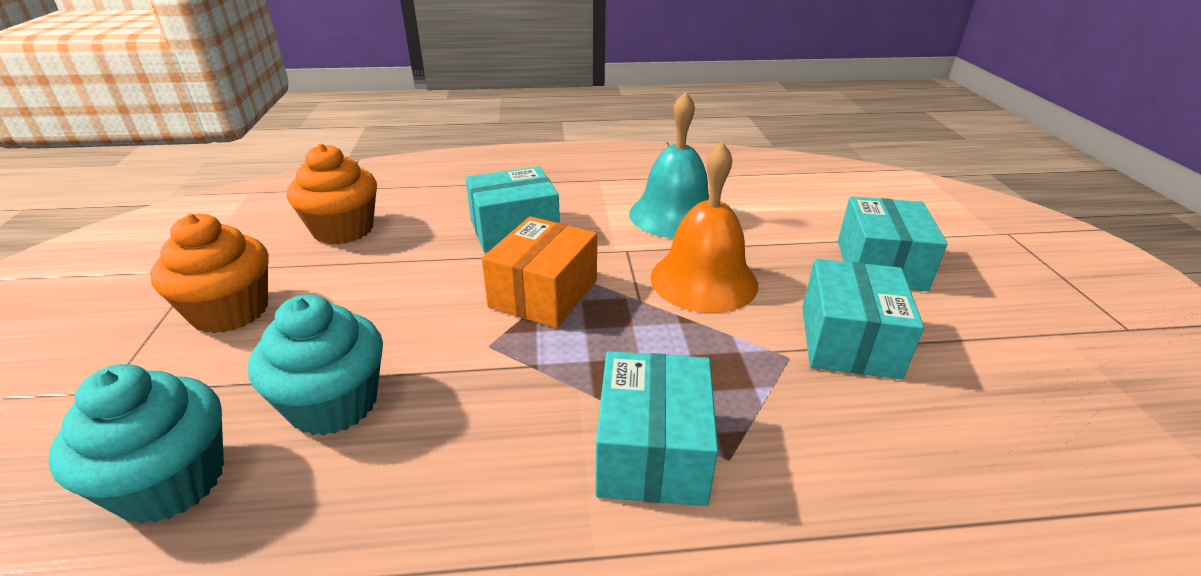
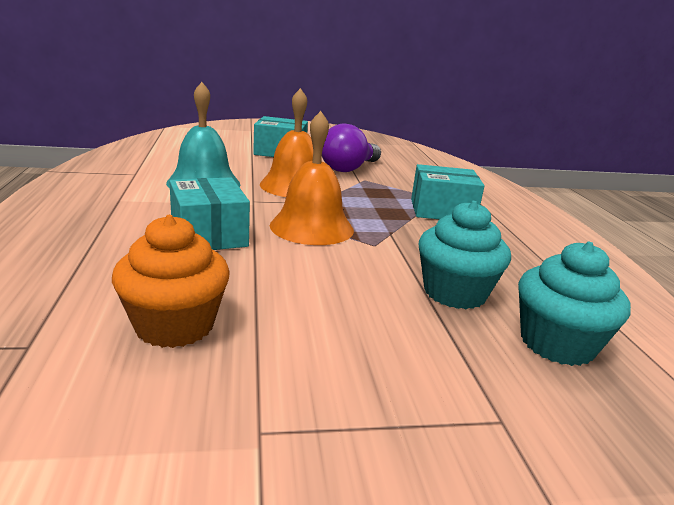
camera: 95 degrees left, 10 degrees down
orange cupcake [150,214,269,333] -> none
orange box [482,216,597,328] -> orange bell [270,111,354,245]
turquoise box [802,259,924,380] -> purple light bulb [322,123,381,172]

